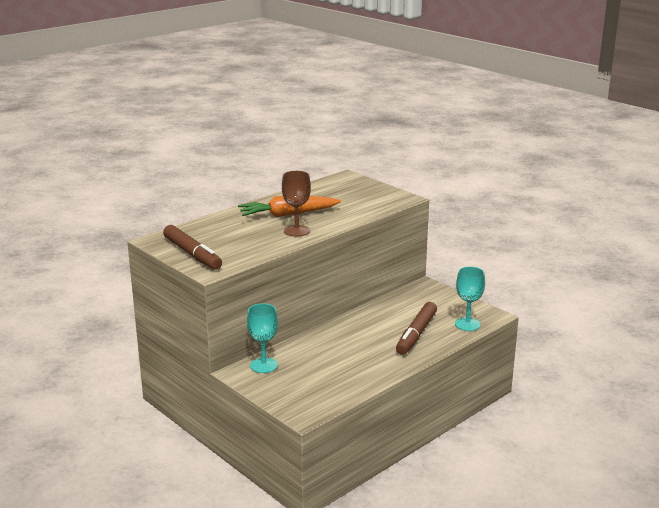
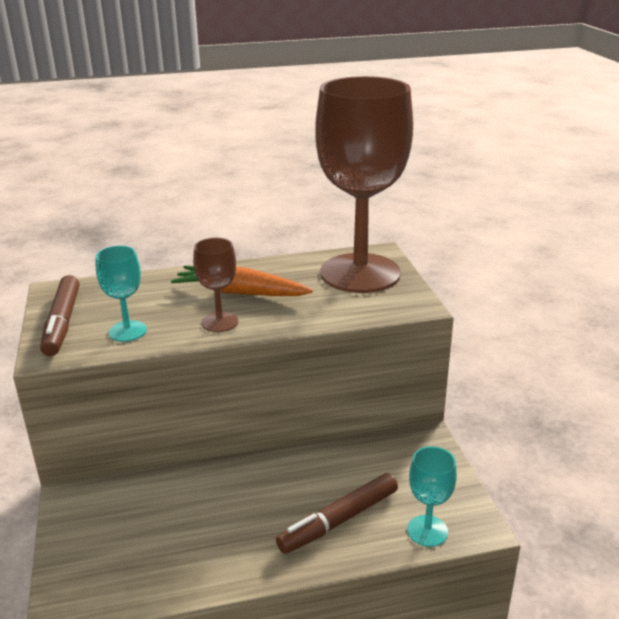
camera: 30 degrees right, 5 degrees up
turquoise goblet [247,303,278,373] -> turquoise goblet moved to [96,245,147,342]
none -> brown goblet [315,76,413,293]

